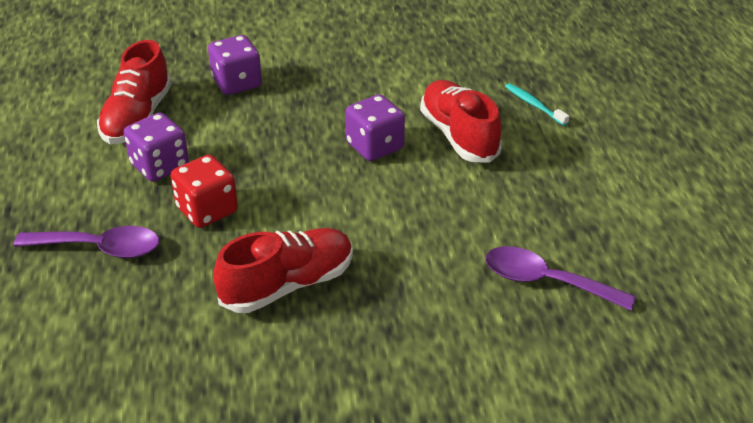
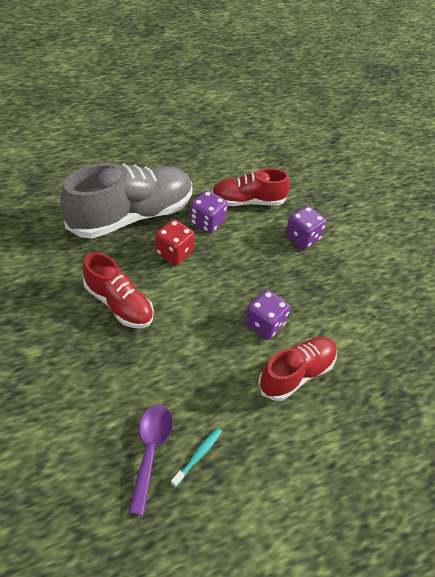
camera: 70 degrees right, 10 degrees up
purple spoon [14,226,159,258] -> grey shoe [60,163,192,239]
turquoise toothbrush [505,83,569,126] -> turquoise toothbrush moved to [171,428,222,487]

